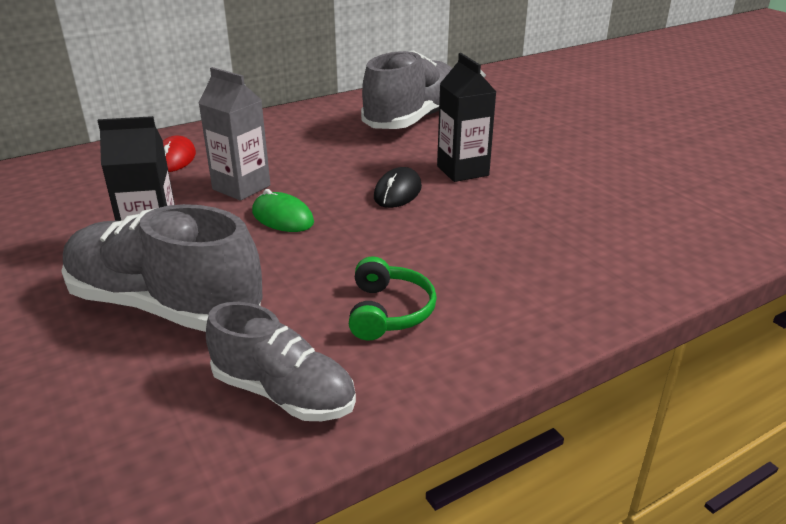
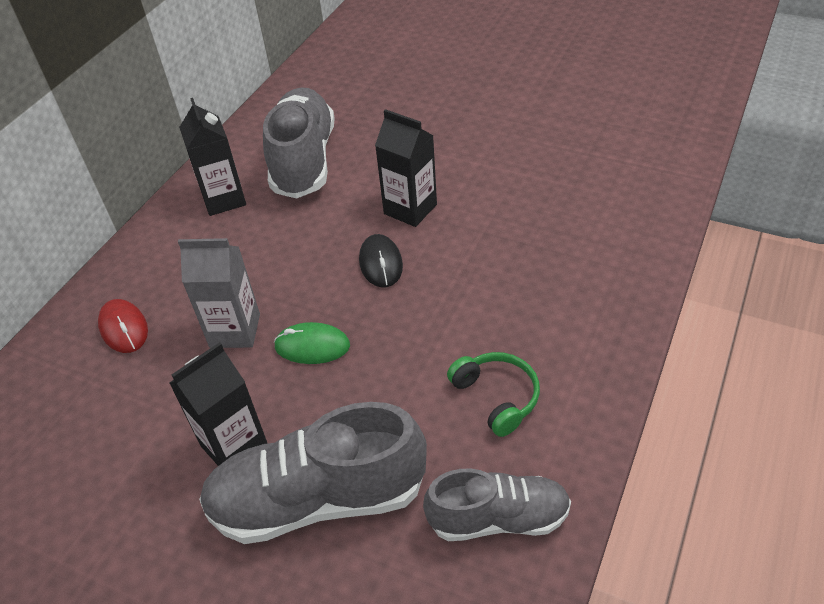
camera: 30 degrees left, 15 degrees up
none -> black carton [179,98,246,216]

